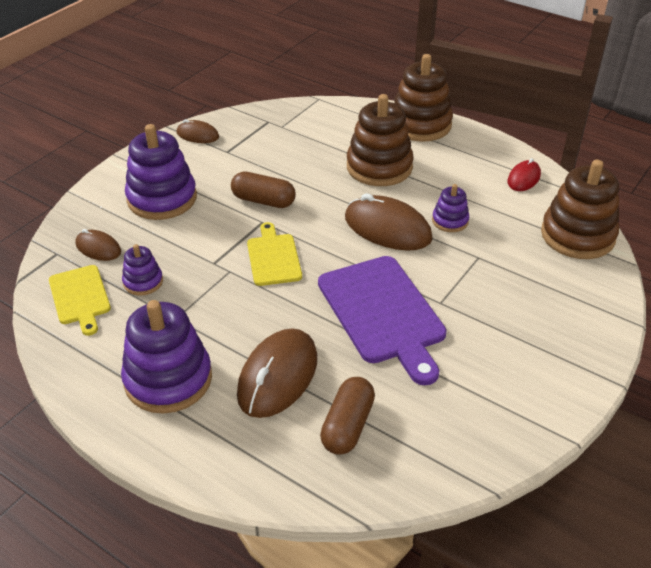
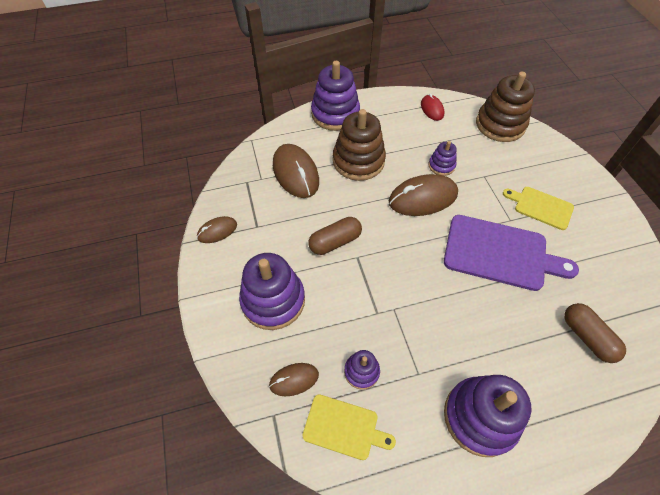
camera: 50 degrees left, 15 degrees up
brown mouse [237,328,317,418] -> brown mouse moved to [273,144,319,198]
yellow cutting board [247,222,302,286] -> yellow cutting board moved to [503,187,574,230]
brown stacking toy [394,54,453,142] -> purple stacking toy [311,61,360,131]

